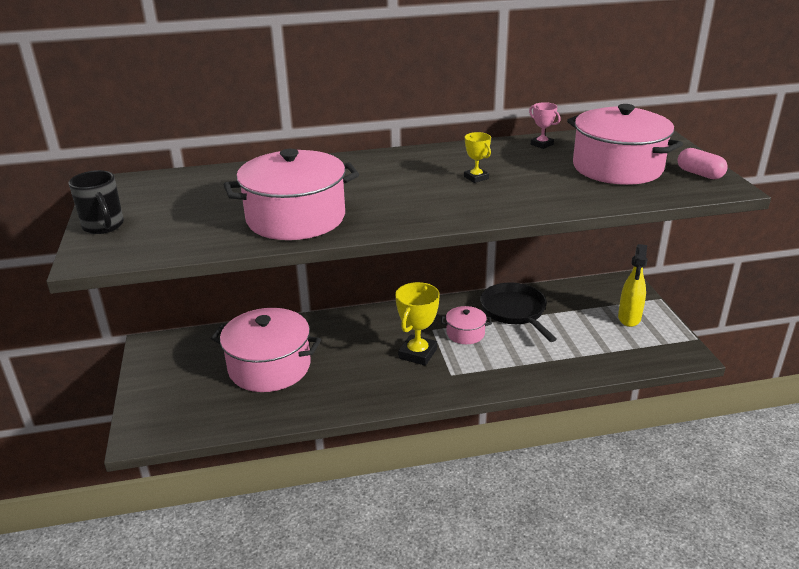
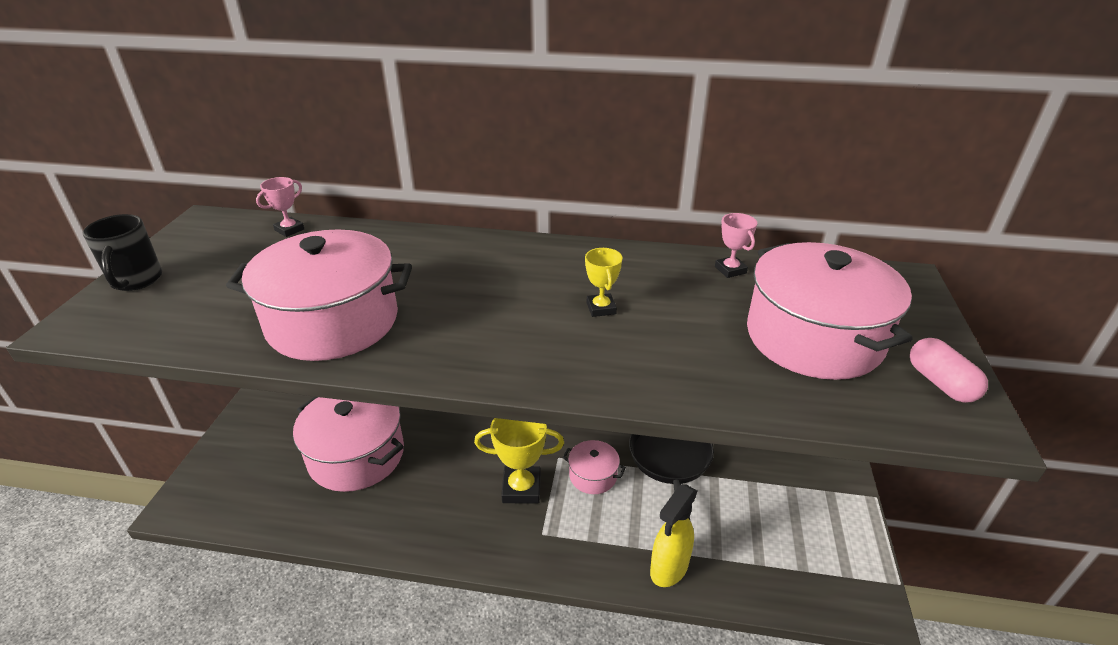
camera: 20 degrees right, 5 degrees up
yellow trophy [395,282,440,366] -> yellow trophy turned 45 degrees clockwise [474,418,564,504]
yellow spray bottle [618,244,647,327] -> yellow spray bottle moved to [650,484,697,587]
none -> pink trophy [256,177,304,237]

